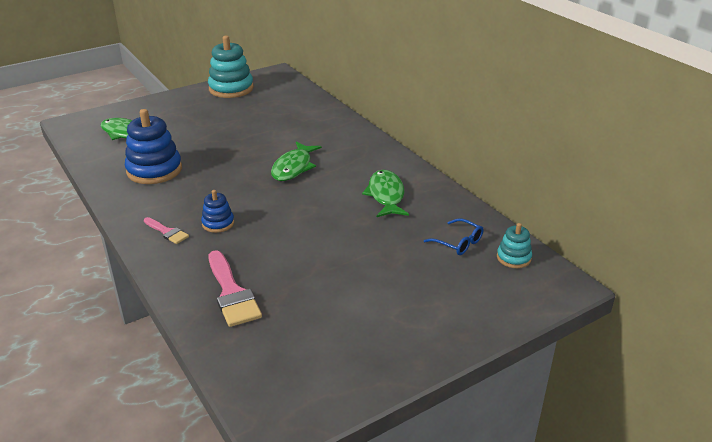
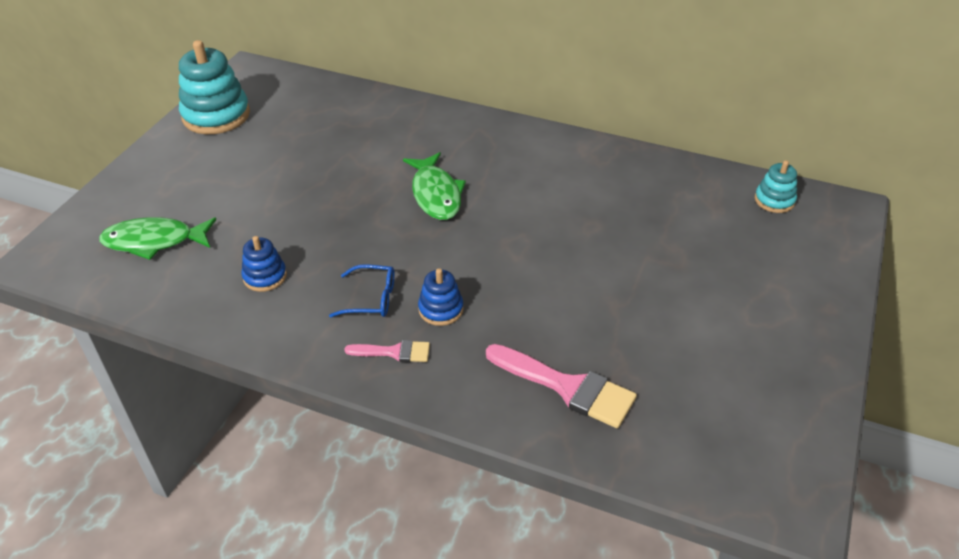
camera: 35 degrees left, 10 degrees up
blue stacking toy [125,109,182,184] -> blue stacking toy [241,236,287,292], size x0.53
green fish [362,170,409,217] -> none
blue glasses [424,218,483,255] -> blue glasses moved to [329,264,395,317]

